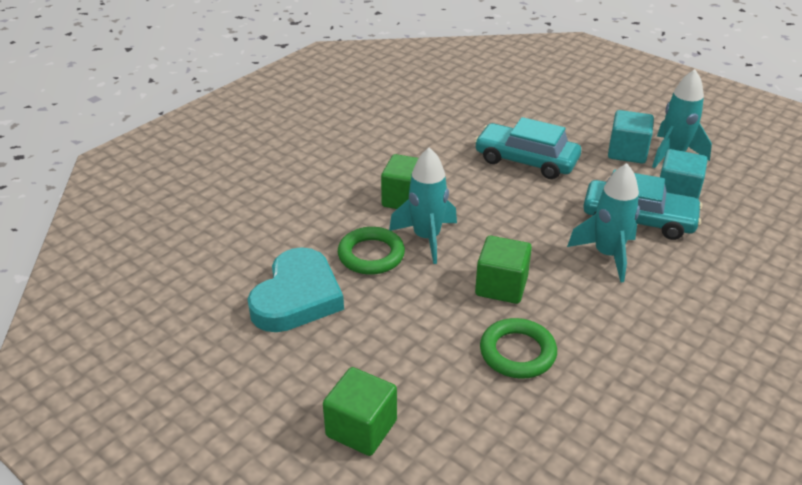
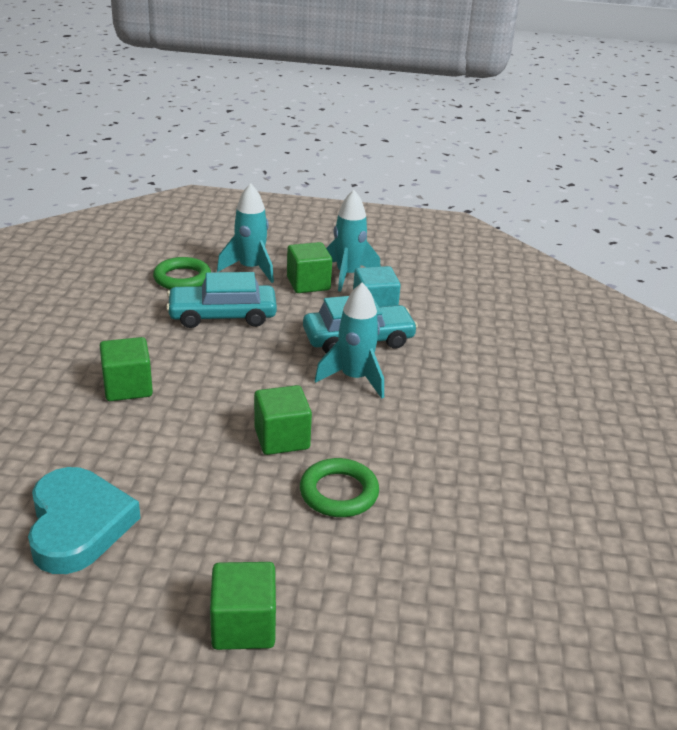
camera: 35 degrees left, 5 degrees down
green ring [338,227,405,275] -> green ring moved to [153,257,211,290]
turquoise rocket [389,147,457,264] -> turquoise rocket moved to [217,183,274,283]
turquoise cube [608,110,654,164] -> green cube [287,242,332,293]

